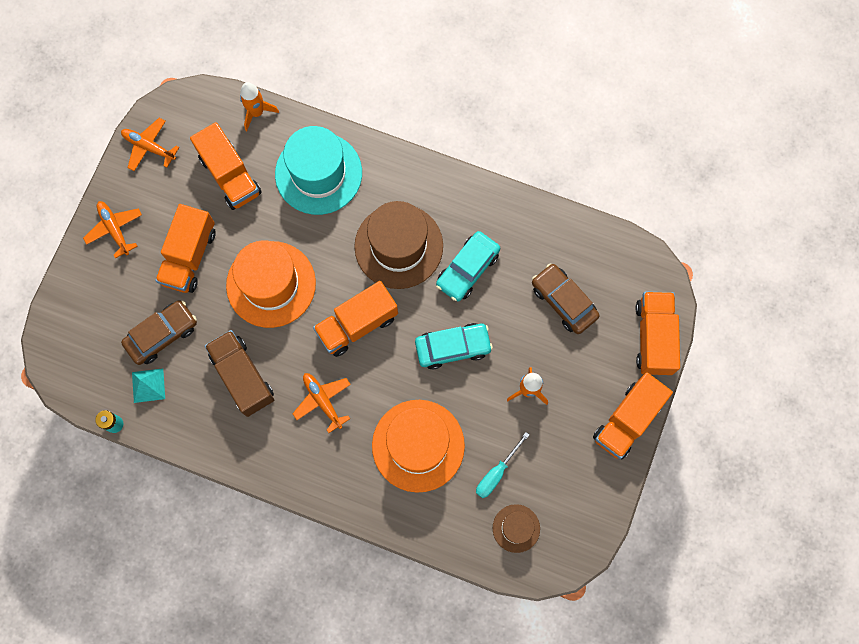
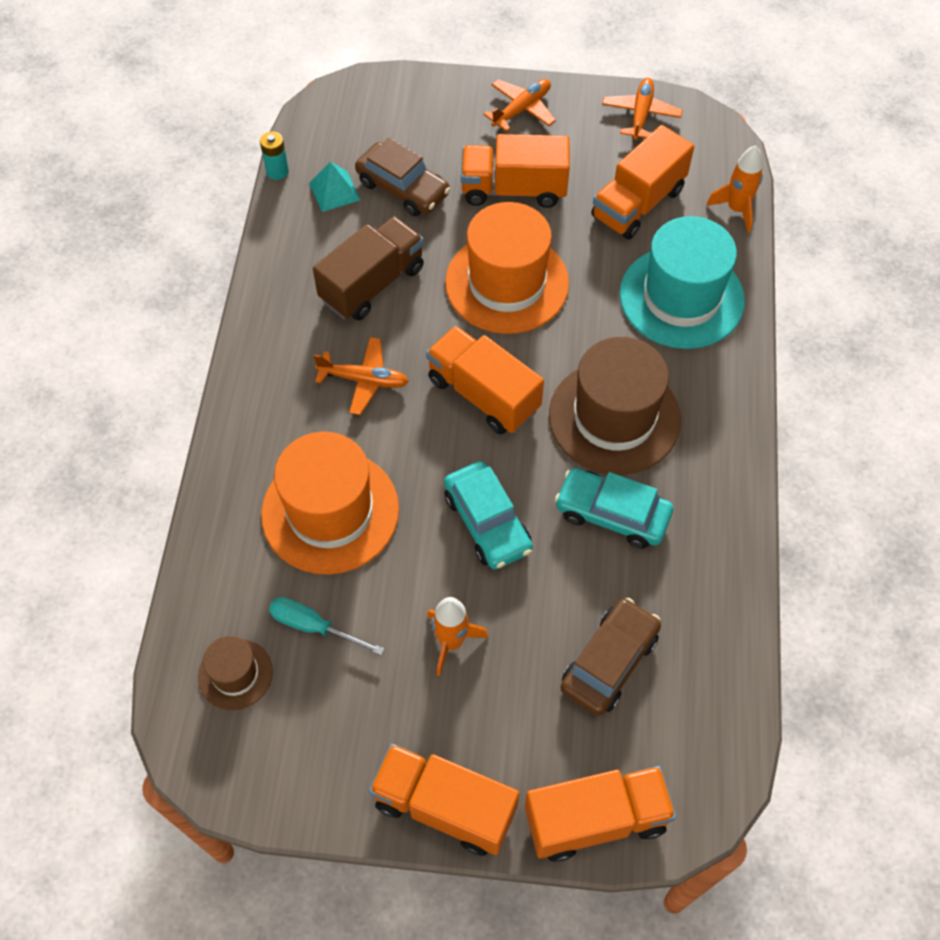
camera: 75 degrees right, 15 degrees down
orange plane [293,373,351,433] -> orange plane turned 60 degrees clockwise [314,337,409,415]

